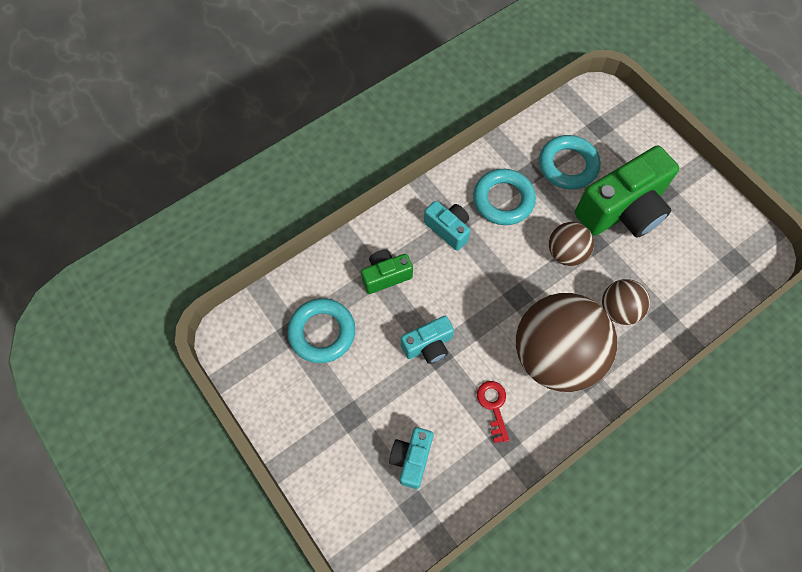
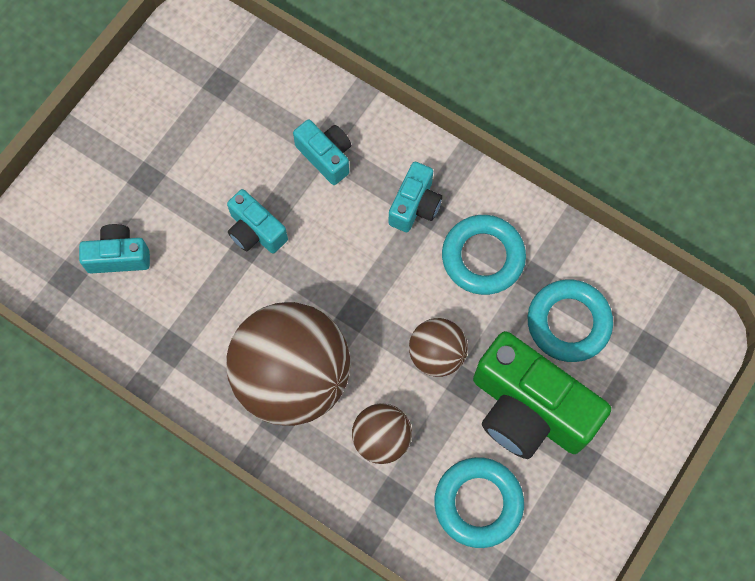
camera: 70 degrees right, 5 degrees up
turquoise ring [288,298,355,363] -> turquoise ring moved to [434,457,524,548]
green camera [361,249,413,294] -> turquoise camera [293,120,351,185]
red key [477,381,509,443] -> none

